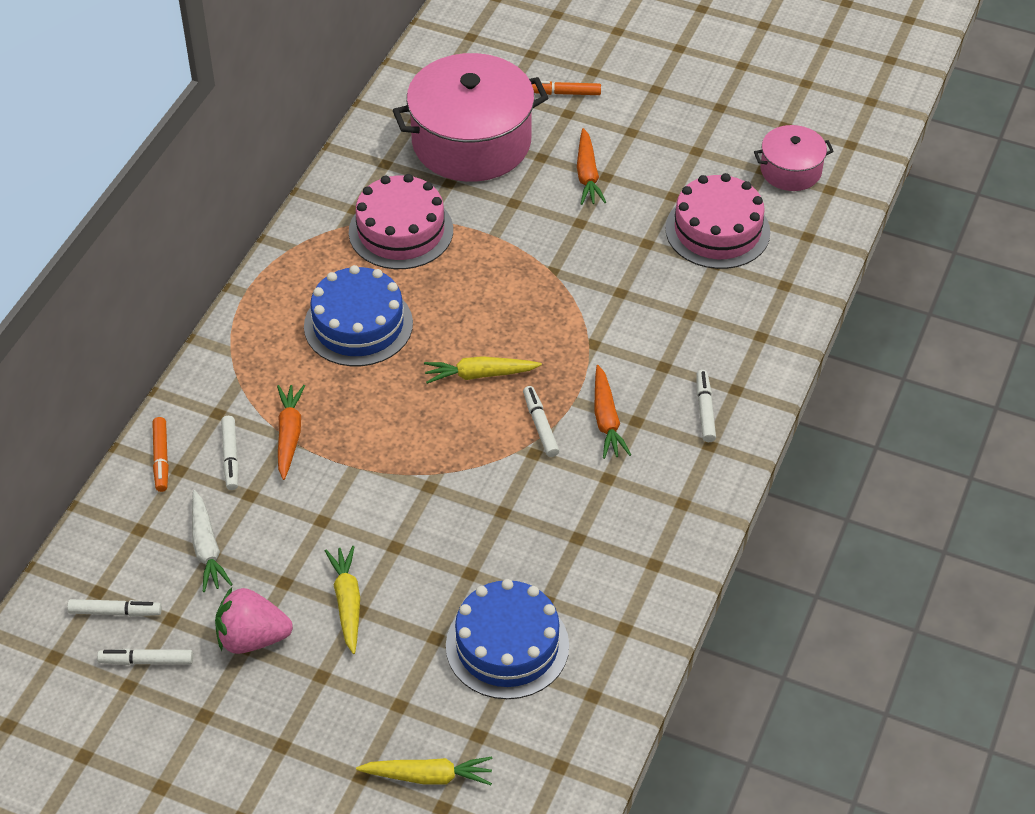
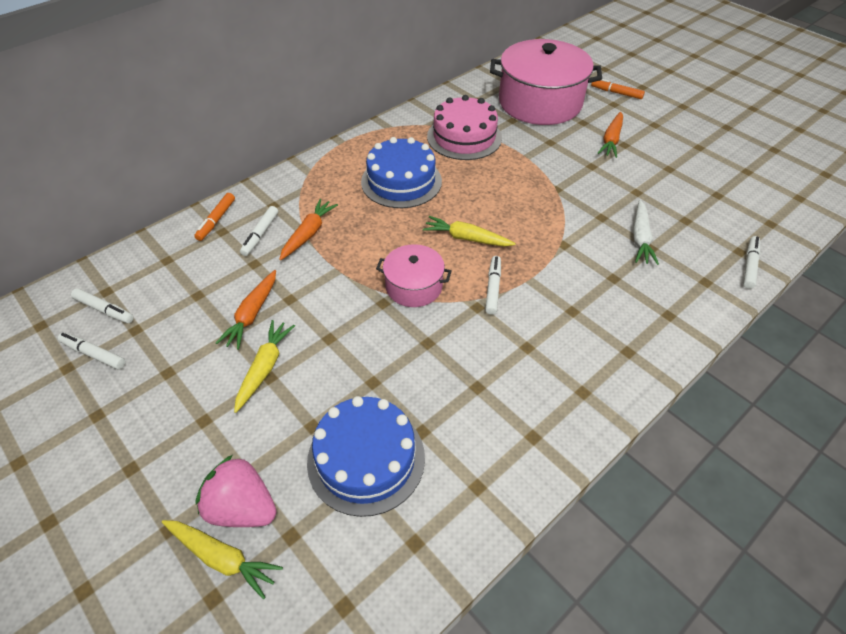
camera: 25 degrees right, 0 degrees up
white carrot [192,490,233,592] -> white carrot moved to [633,200,659,265]
pink strawberry [215,587,293,654] -> pink strawberry moved to [195,455,277,527]
orange carrot [594,365,631,459] -> orange carrot moved to [216,270,276,350]
pink cake [665,173,771,269] -> none
white marker [696,370,716,442] -> white marker moved to [743,236,760,289]
pink pot [754,125,834,191] -> pink pot moved to [376,244,452,307]

